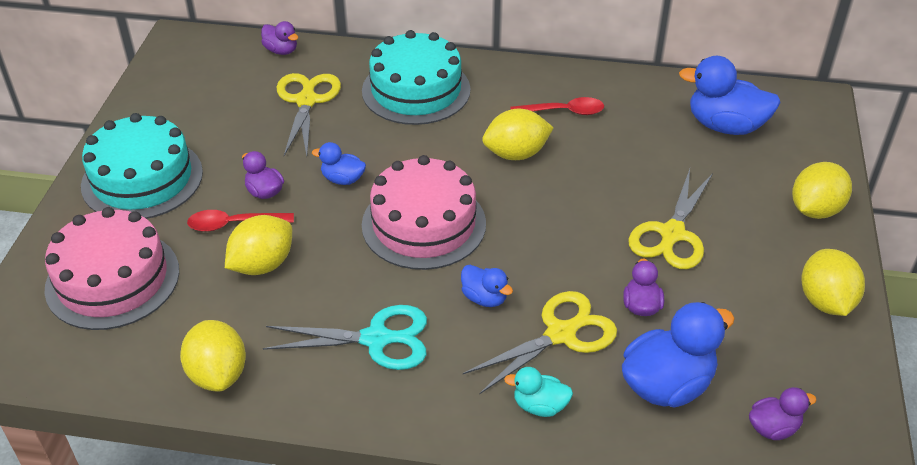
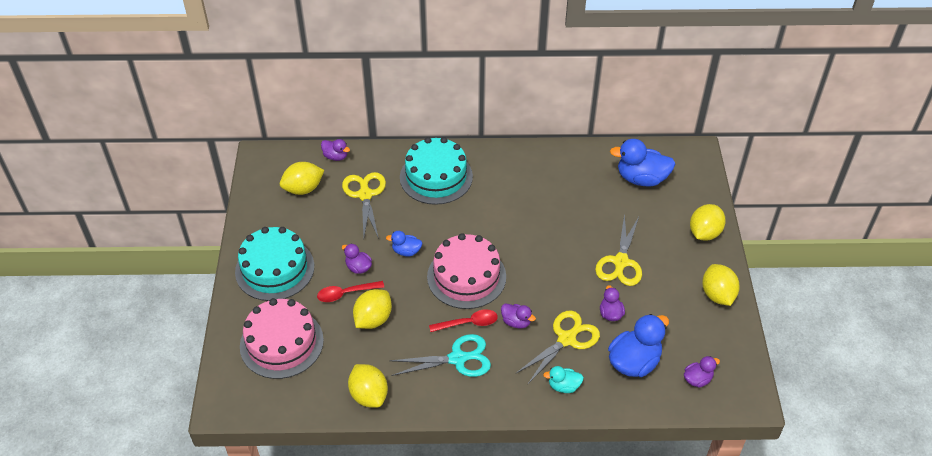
camera: 10 degrees left, 5 degrees up
blue duck [461,265,513,307] -> purple duck [501,304,536,329]
yellow lemon [482,109,554,160] -> yellow lemon moved to [280,162,324,195]
red spoon [510,97,604,115] -> red spoon moved to [429,309,498,332]

